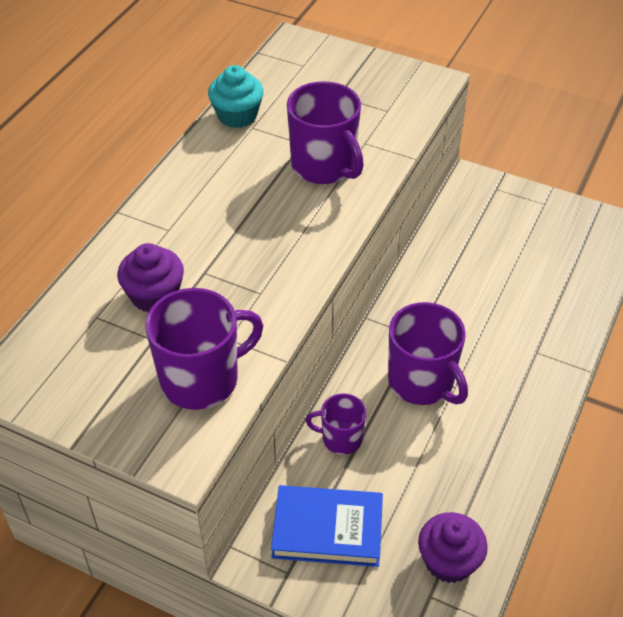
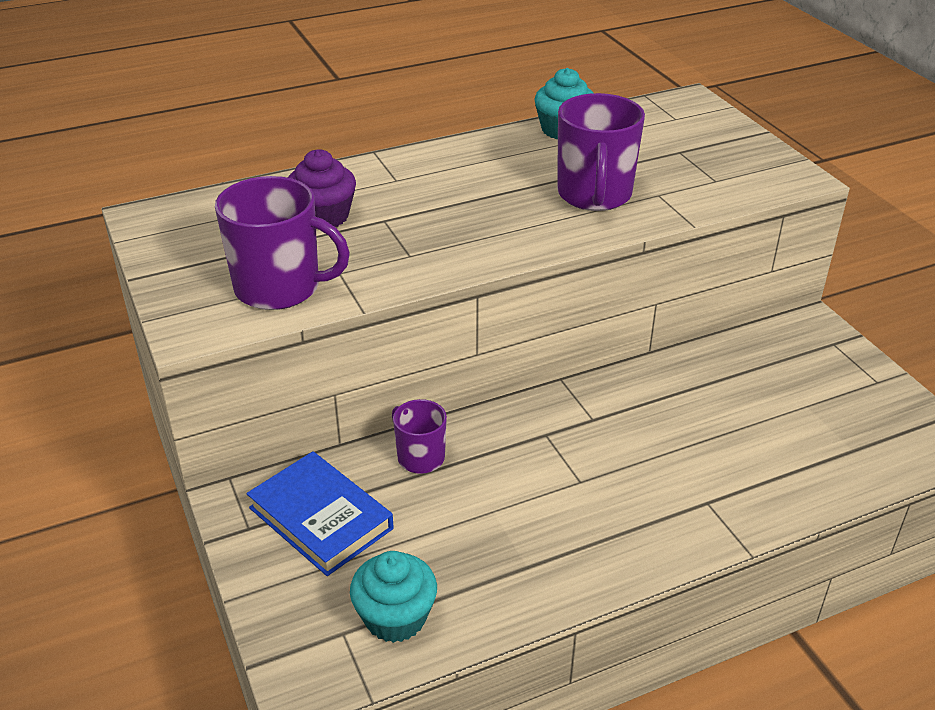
camera: 40 degrees right, 10 degrees down
purple mug [388,302,468,405] -> none
purple cupcake [418,512,488,583] -> turquoise cupcake [350,551,437,643]

